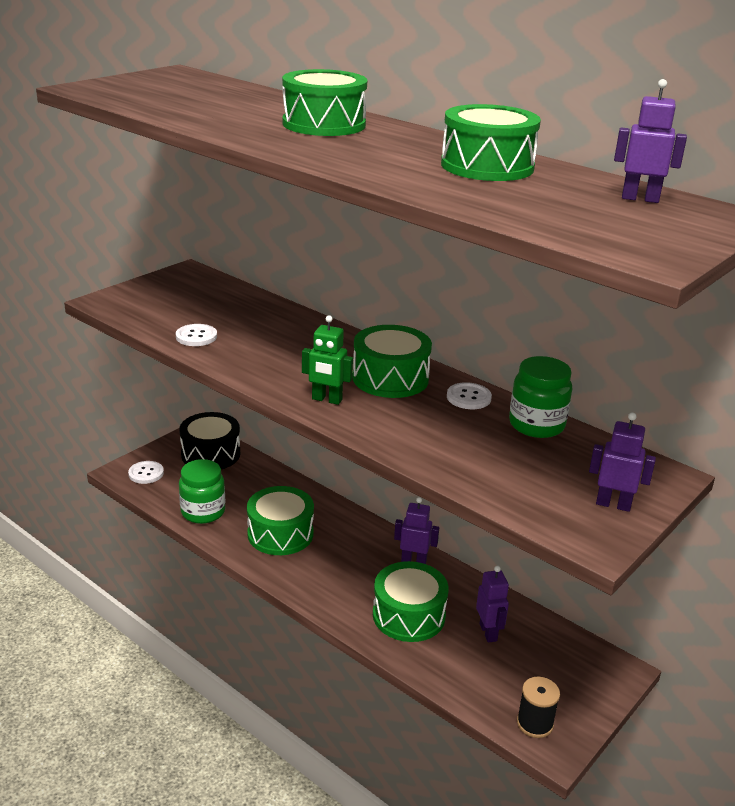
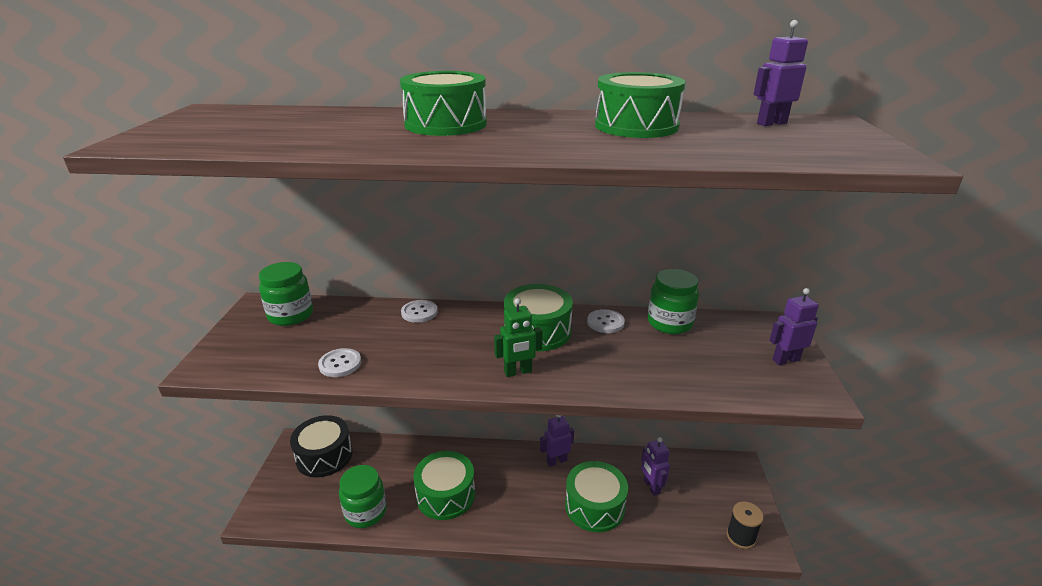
camera: 35 degrees left, 0 degrees up
white button [128,461,164,484] -> white button moved to [401,300,438,323]
purple robot [476,566,509,643] -> purple robot turned 150 degrees counterclockwise [641,437,670,496]
none -> green jar [259,262,313,326]

